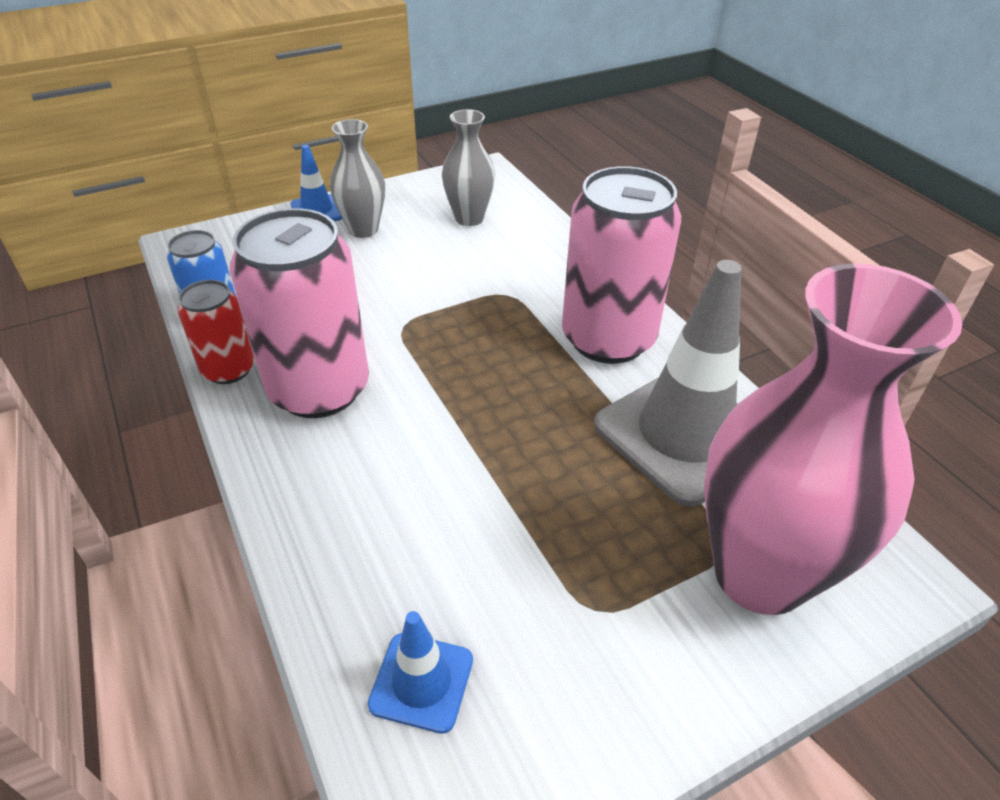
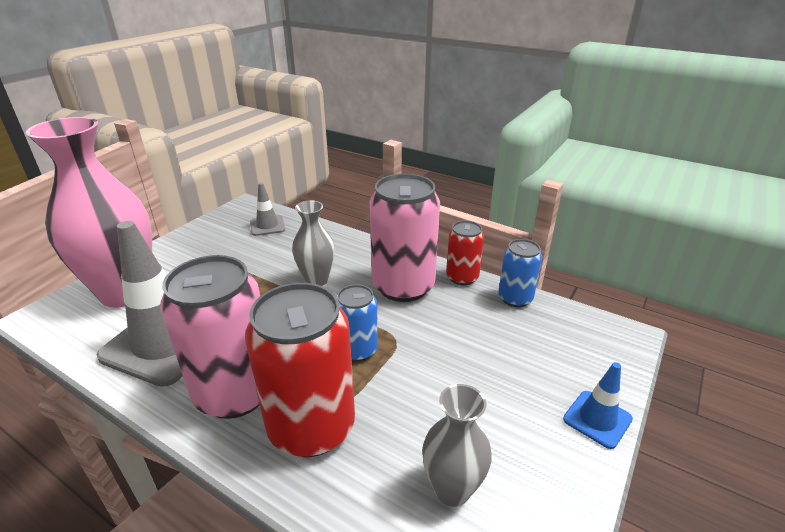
camera: 150 degrees right, 10 degrees down
grey vase [330,119,385,238] -> grey vase moved to [292,201,335,286]
blue traffic cone [368,611,473,734] -> grey traffic cone [250,183,285,236]
none -> red can [245,283,355,457]
none -> blue can [337,284,378,361]

